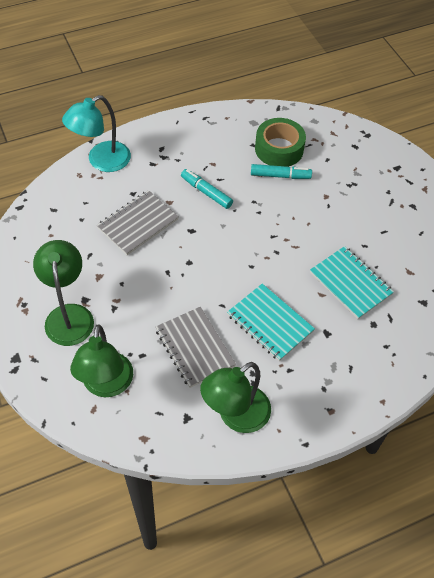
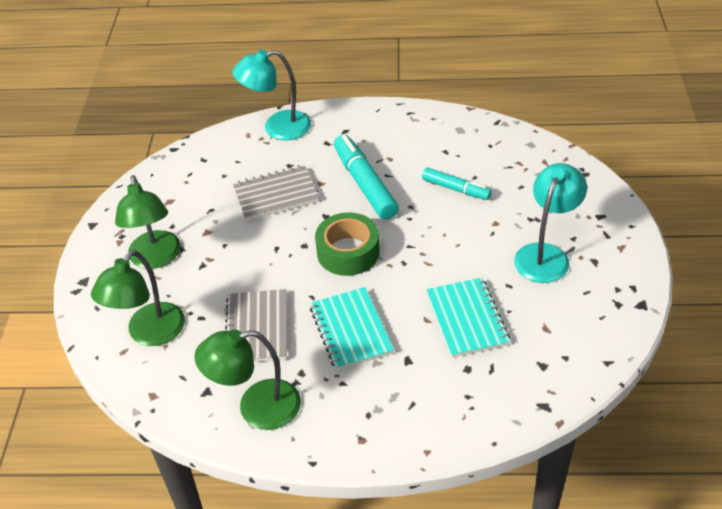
camera: 30 degrees right, 10 degrees down
green lamp [33,240,94,346] -> green lamp turned 150 degrees clockwise [115,175,181,269]
turquoise marker [181,169,233,209] -> turquoise marker [334,135,399,220], size x1.65
green tape [255,118,306,167] -> green tape moved to [315,212,380,276]
none -> turquoise lamp [514,163,587,283]

